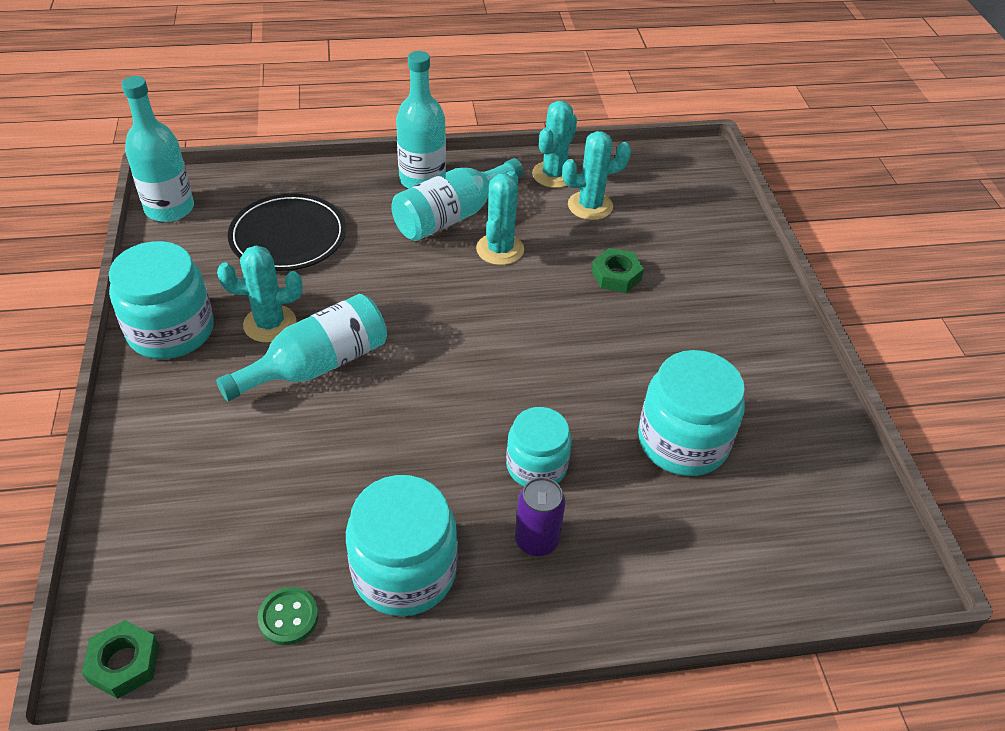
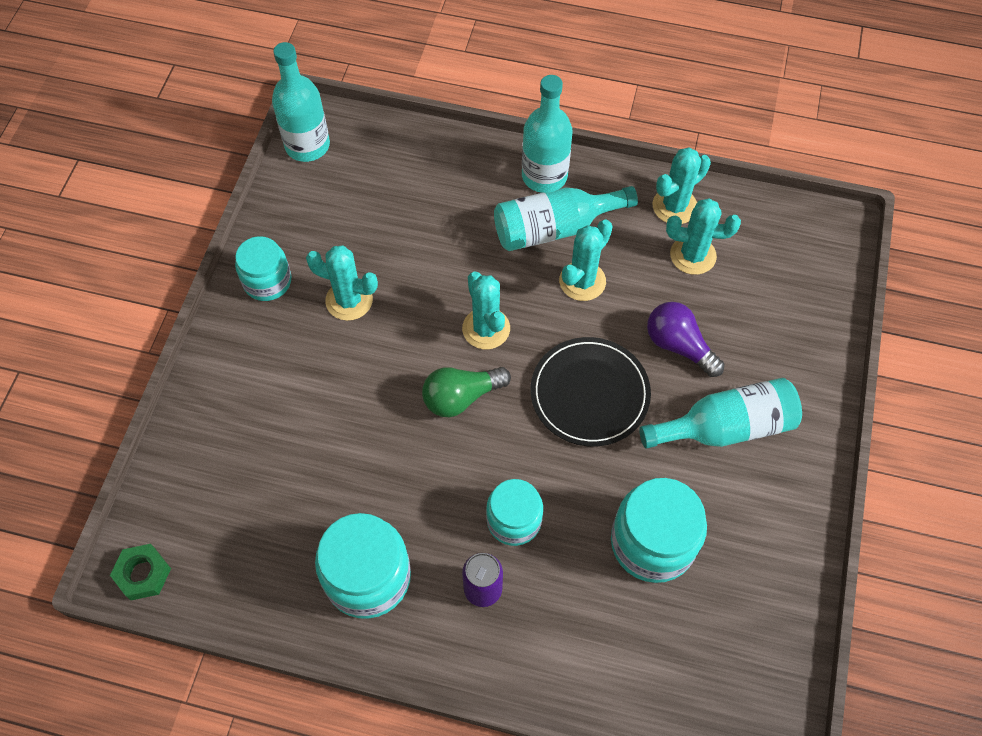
camera: 25 degrees right, 15 degrees up
turquoise jar [109,241,214,359] -> turquoise jar [235,236,291,301], size x0.65
turquoise bottle [216,294,387,401] -> turquoise bottle moved to [639,378,802,449]
black plate [228,193,346,271] -> black plate moved to [530,337,651,446]
green button [258,587,319,645] -> none
green nut [592,248,644,293] -> purple light bulb [647,302,724,377]
none -> green light bulb [422,367,511,417]
none -> turquoise cactus [462,271,510,349]

